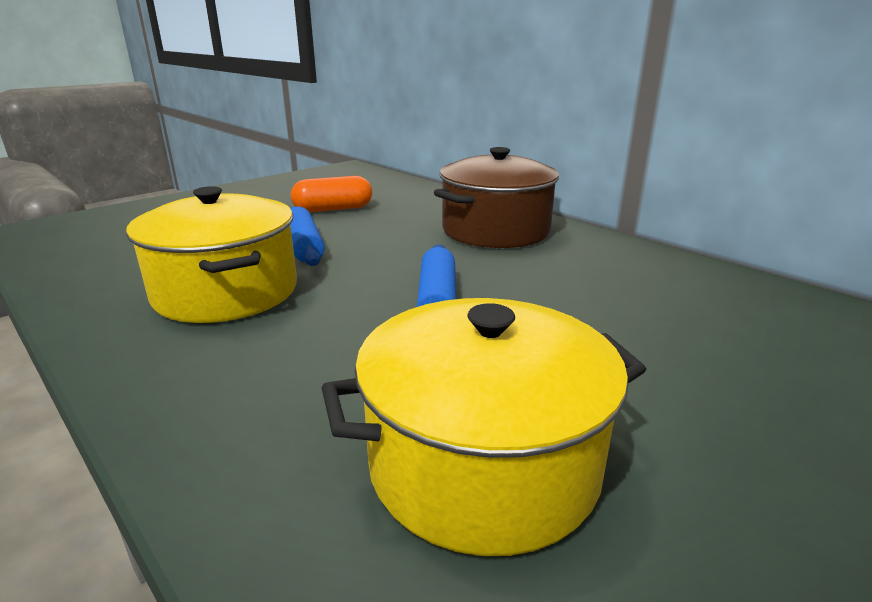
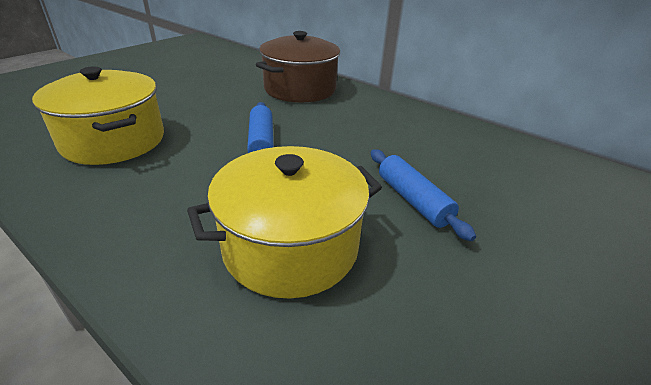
camera: 10 degrees left, 10 degrees up
blue rolling pin [290,207,325,266] -> blue rolling pin moved to [371,149,476,241]
orange capsule [291,176,372,212] -> none

